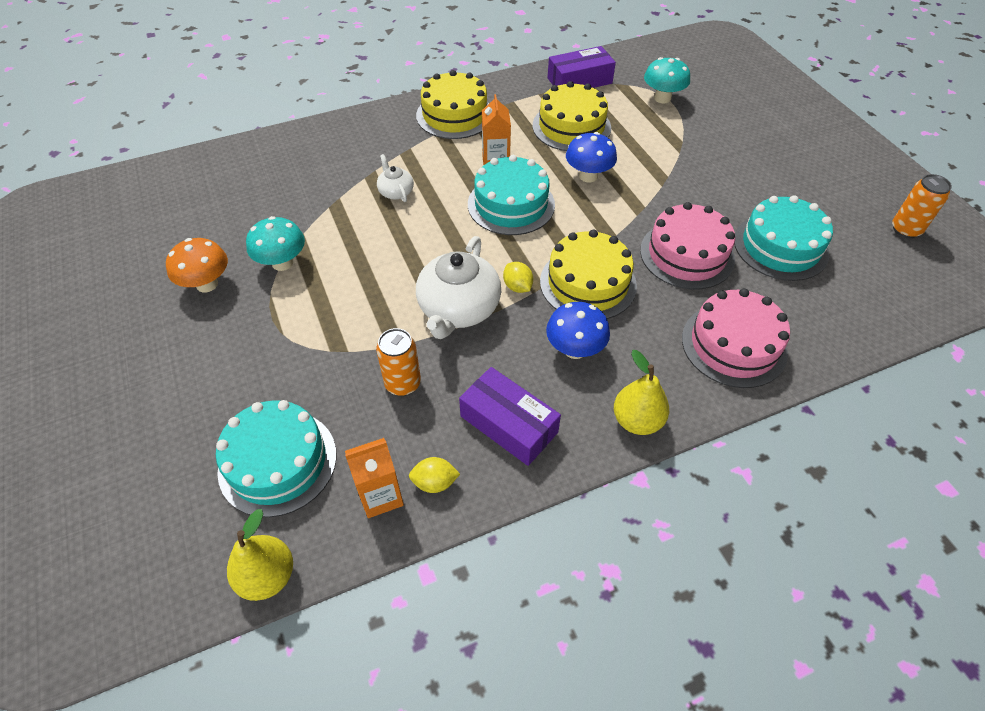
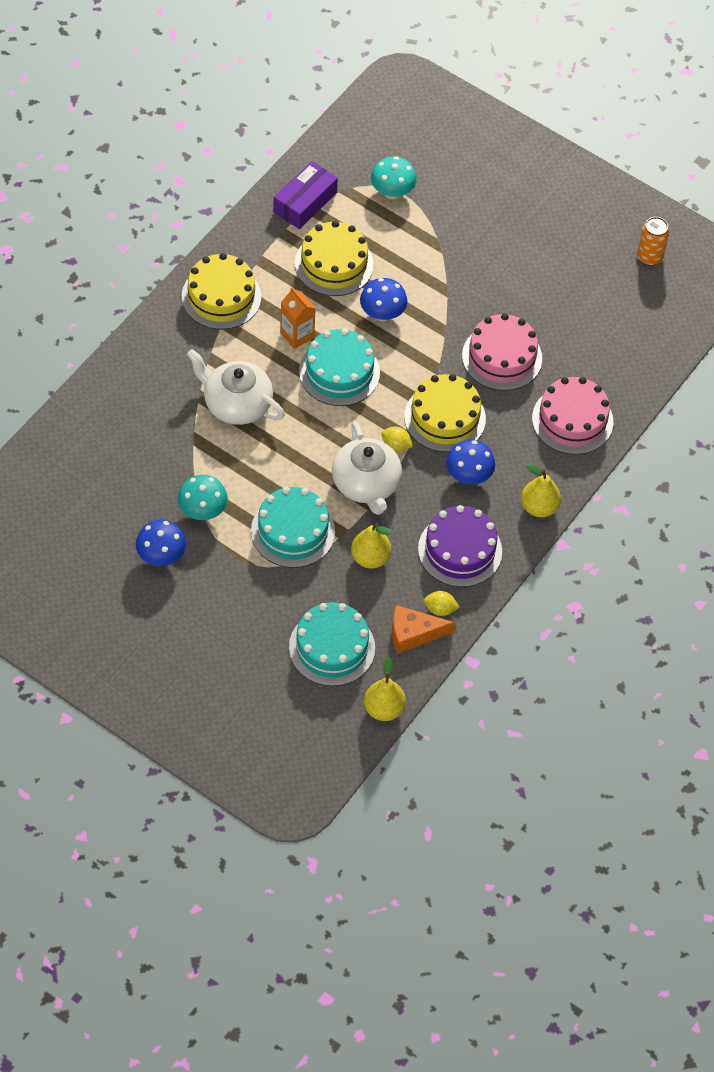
camera: 35 degrees left, 5 degrees up
orange mushroom [166,238,228,293] -> blue mushroom [136,520,186,566]
orange carton [345,438,404,518] -> orange cheese [392,605,455,654]
orange can [376,328,421,396] -> yellow pear [351,523,392,568]
white teapot [377,154,414,202] -> white teapot [187,349,285,425], size x1.99
yellow lemon [409,457,460,493] -> yellow lemon turned 45 degrees clockwise [424,591,459,616]
purple box [459,367,561,466] -> purple cake [418,505,502,587]
turquoise cake [734,195,833,281] -> turquoise cake moved to [251,487,335,568]

